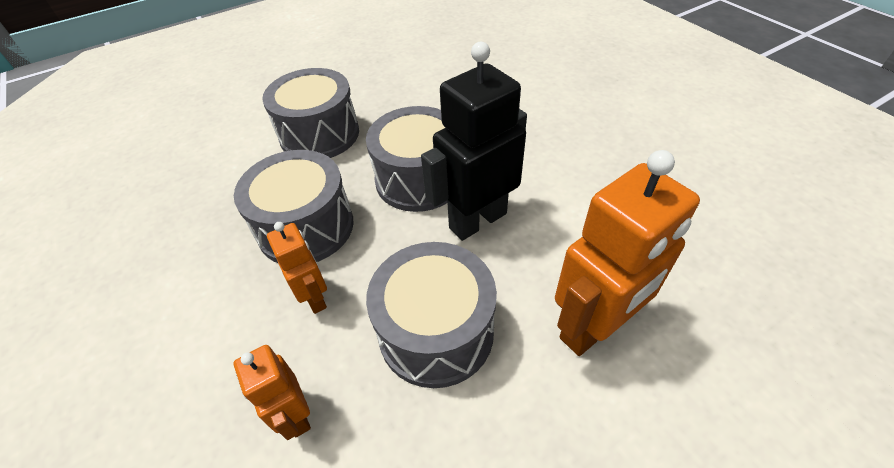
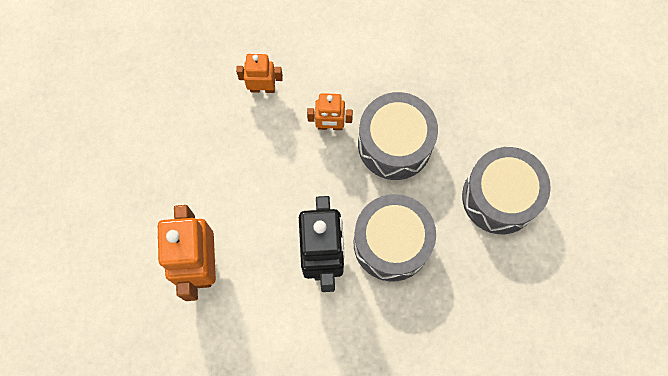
camera: 120 degrees right, 25 degrees up
grey drum [366,242,497,388] -> none

